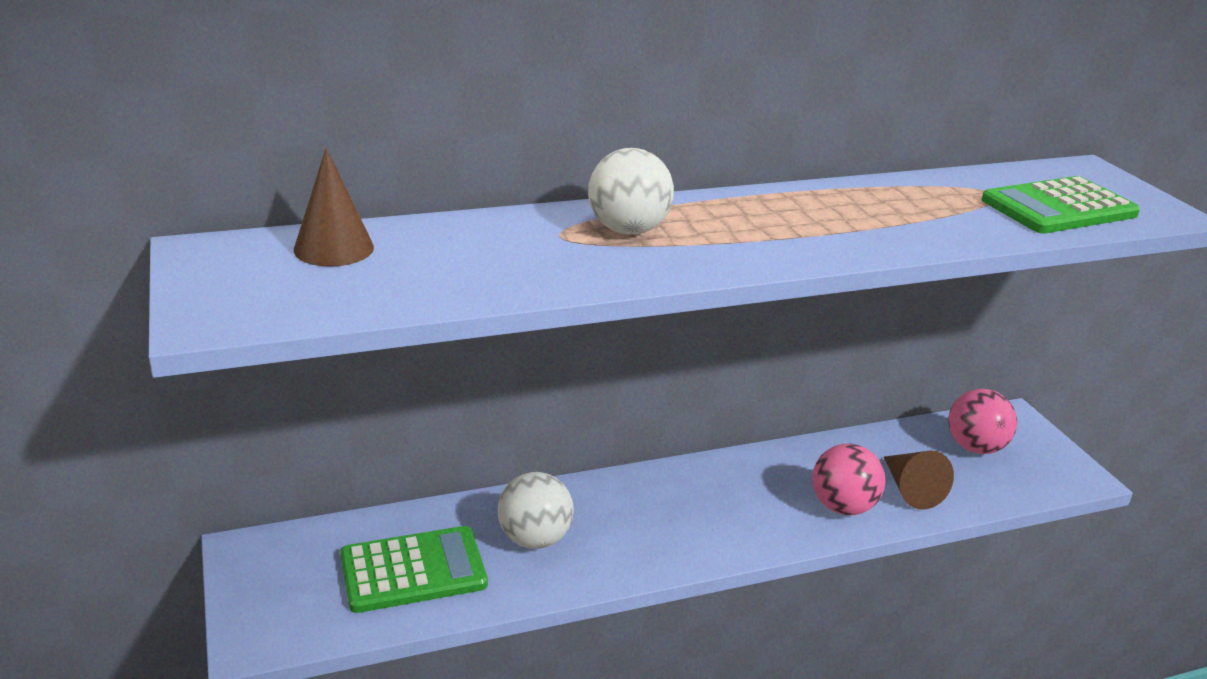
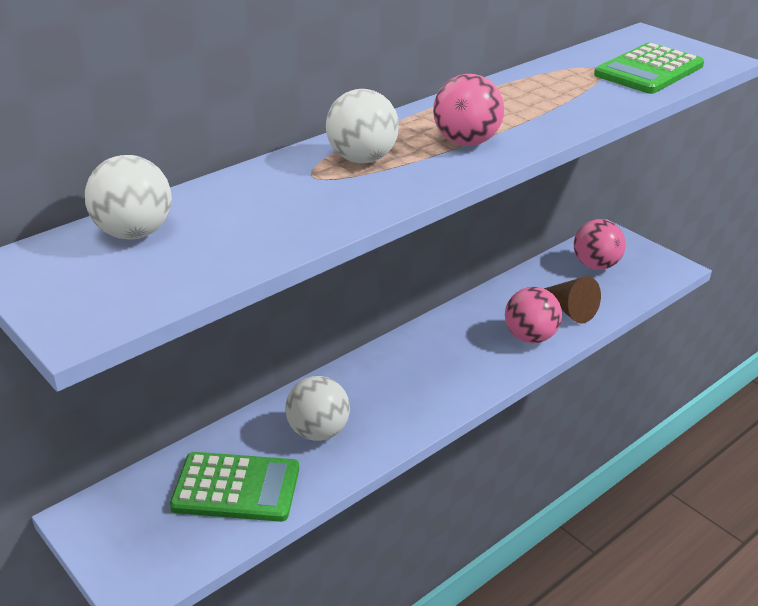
camera: 20 degrees left, 5 degrees up
brown cone [294,148,374,267] -> white ball [85,155,172,240]
green calculator [340,526,488,613] -> green calculator turned 45 degrees clockwise [170,452,299,522]
none -> pink ball [433,74,504,146]

